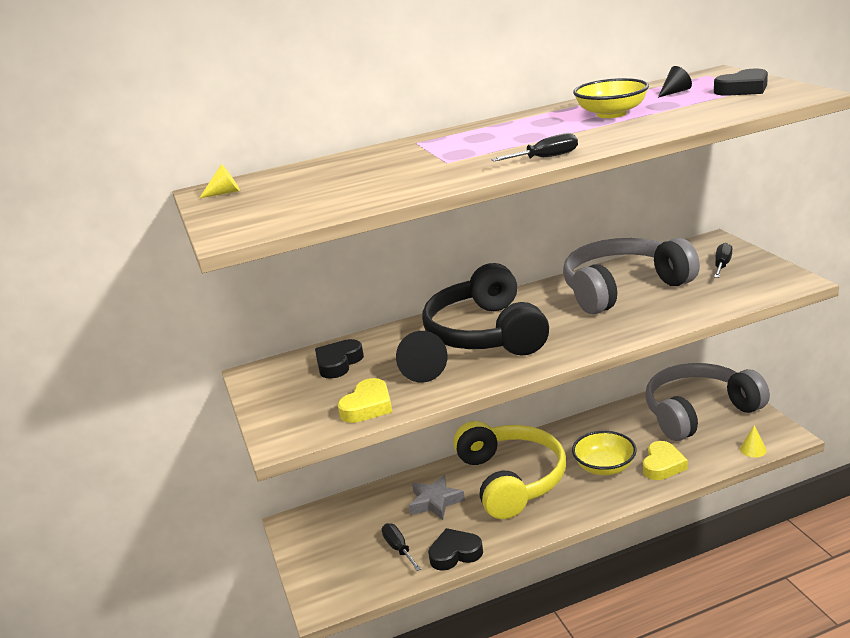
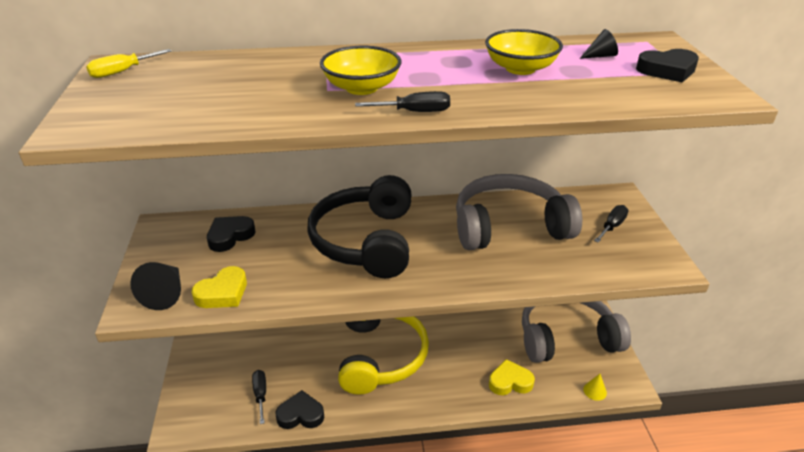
camera: 10 degrees right, 10 degrees up
yellow cone [200,164,240,198] -> yellow screwdriver [86,49,171,78]
black cone [396,331,447,383] -> black cone moved to [130,262,181,310]
grey star [409,475,465,520] -> none
yellow bowl [572,431,637,475] -> yellow bowl moved to [320,46,402,95]
yellow heart [643,441,688,480] -> yellow heart turned 135 degrees counterclockwise [489,359,535,395]

